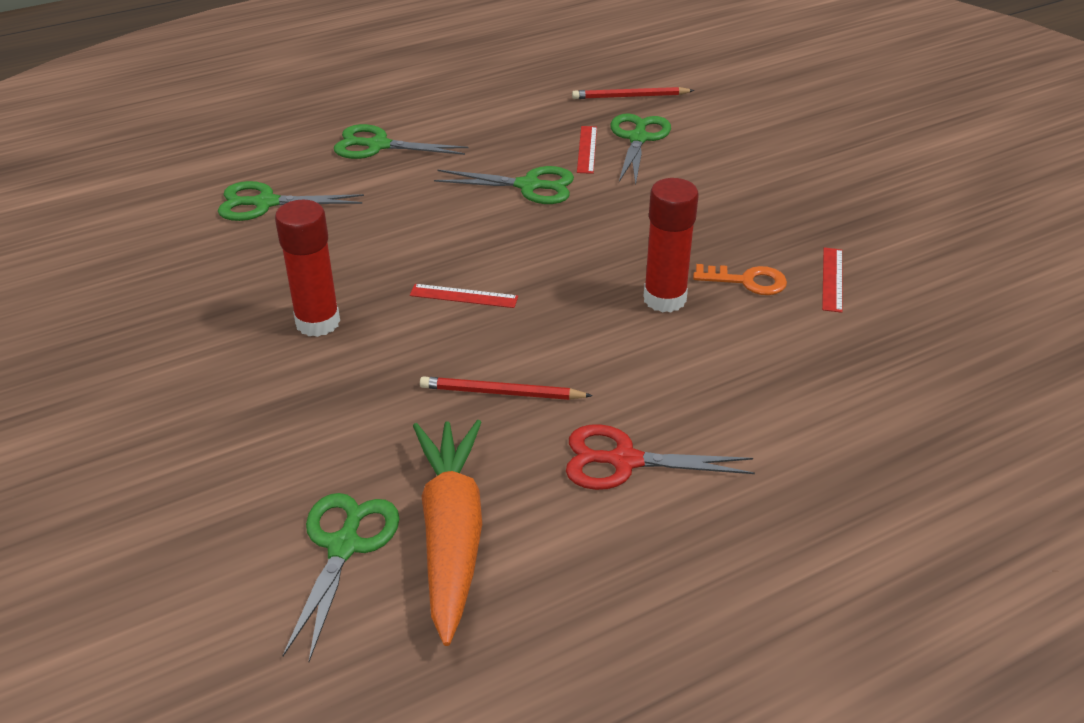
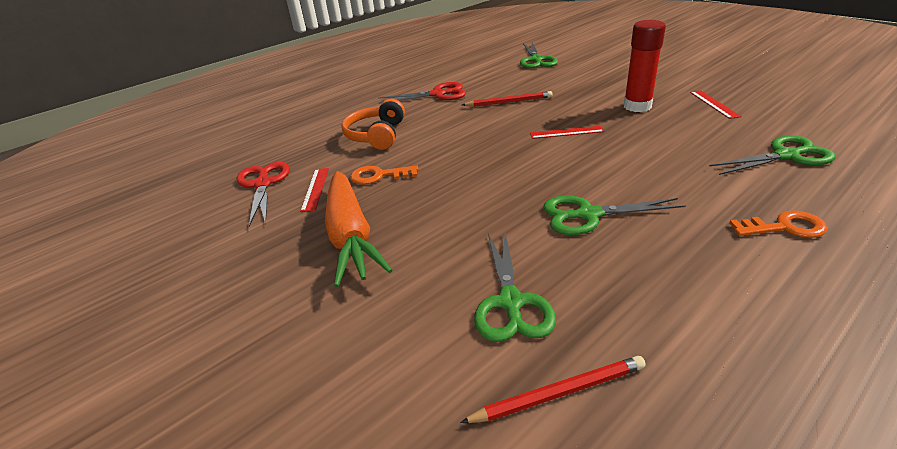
camera: 170 degrees right, 5 degrees down
green scissors [334,124,469,159] -> orange key [729,210,828,238]
orange carrot [413,420,482,646] -> orange carrot moved to [325,171,392,287]
red ruler [577,126,597,174] -> red ruler moved to [690,91,741,119]
red glue stick [643,178,699,312] -> none
none -> red scissors [236,162,290,227]
none -> orange headphones [341,99,405,150]

